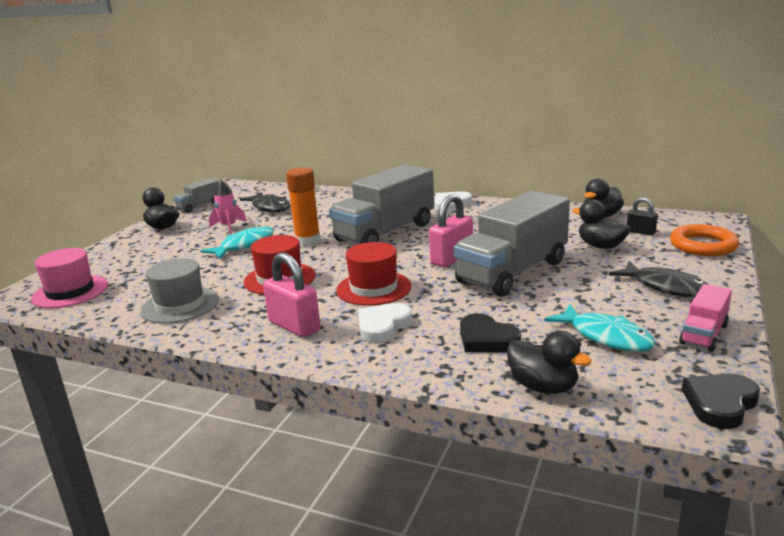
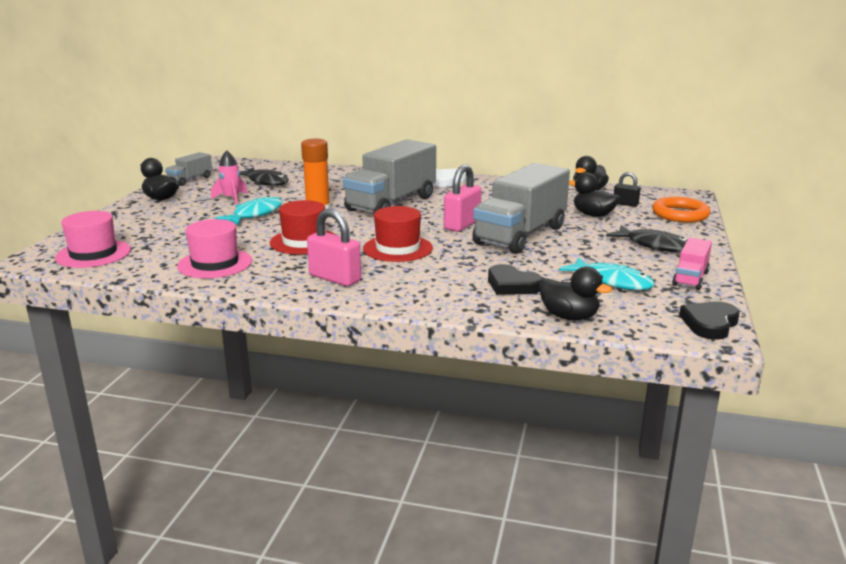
camera: 10 degrees left, 0 degrees up
grey hat [140,258,219,324] -> pink hat [177,219,252,278]
white heart [358,303,412,343] -> none

